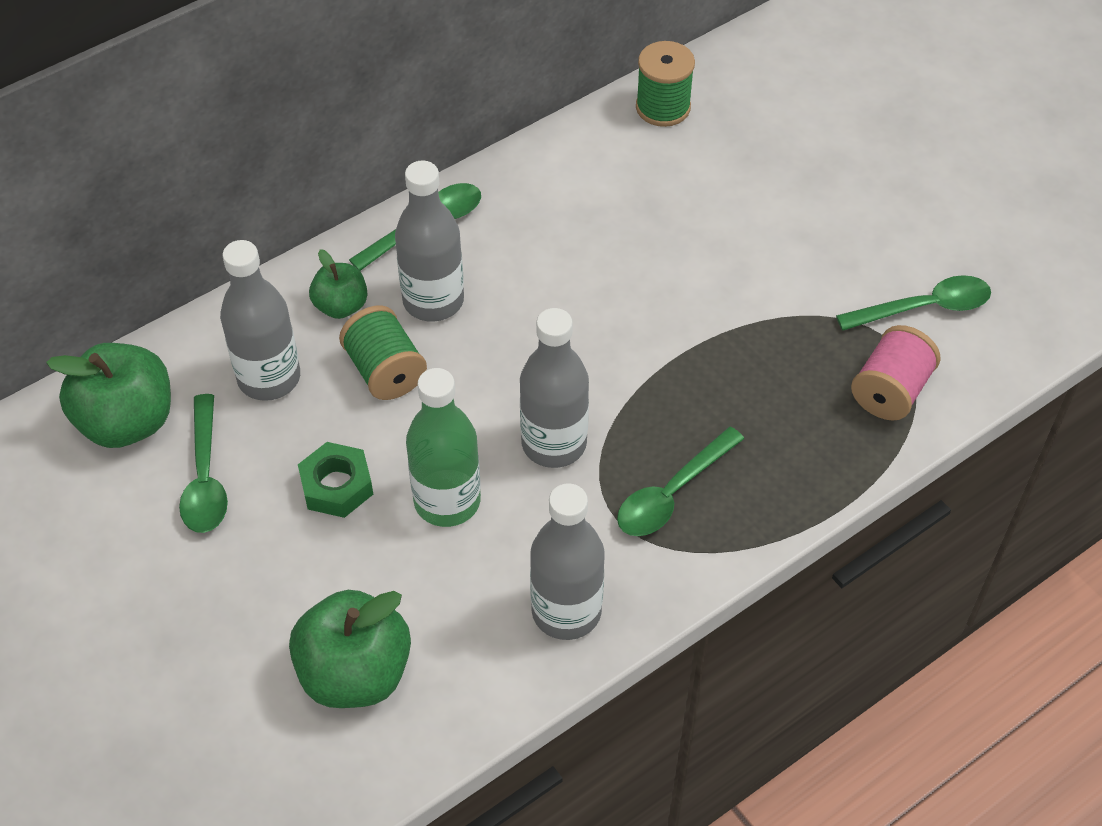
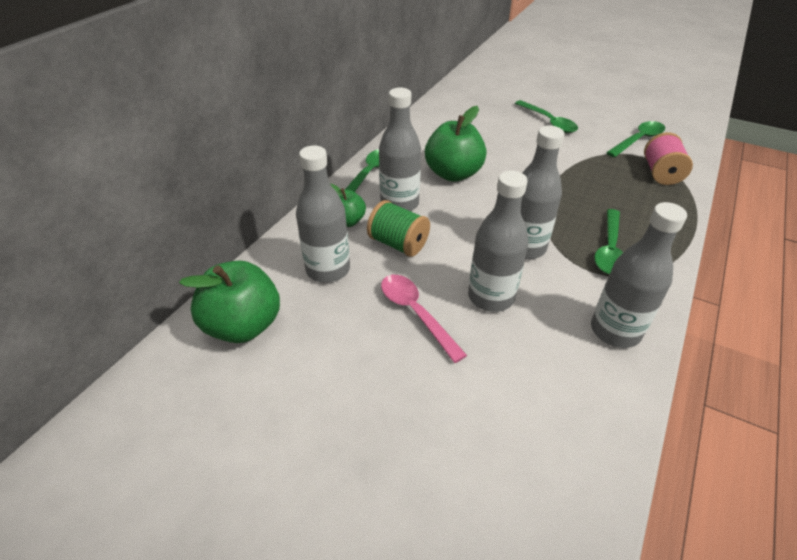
camera: 25 degrees left, 10 degrees down
green spoon [179,394,228,533] -> green spoon moved to [515,100,578,133]
green apple [289,590,411,708] -> green apple moved to [425,106,487,182]
green nut [298,442,373,518] -> pink spoon [381,275,467,363]
green bottle [406,368,481,527] -> grey bottle [468,171,528,312]
green spool [636,41,695,127] -> none

